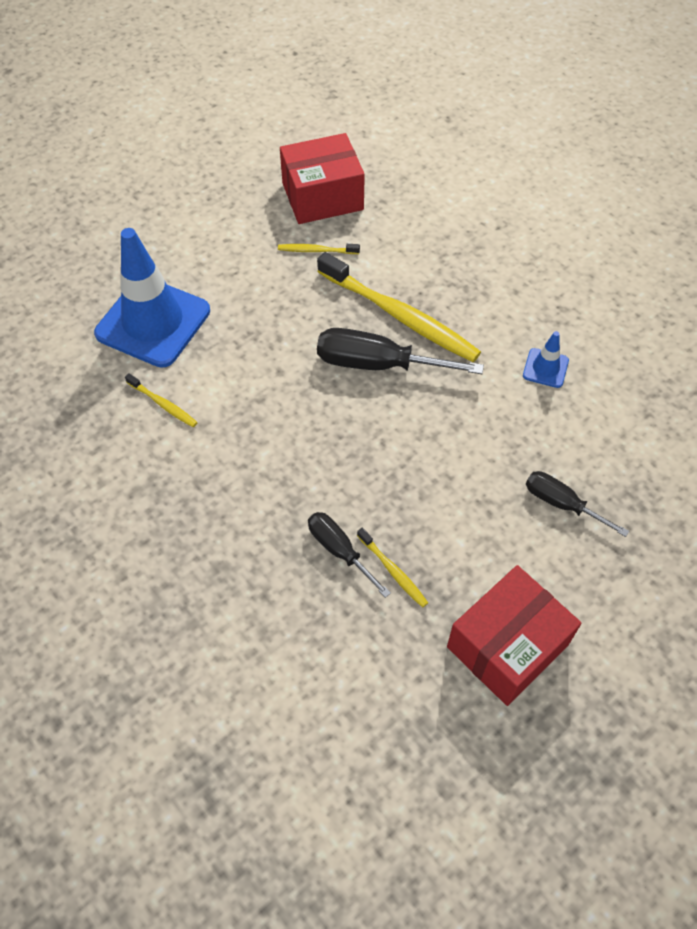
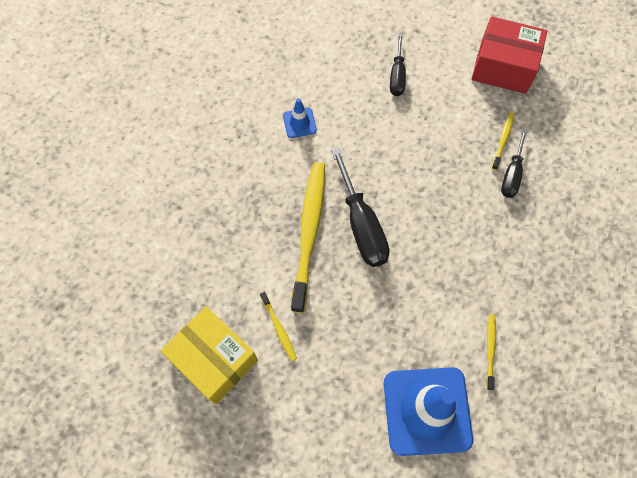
camera: 120 degrees left, 10 degrees up
red box [280,133,365,224] -> yellow box [161,306,258,405]

